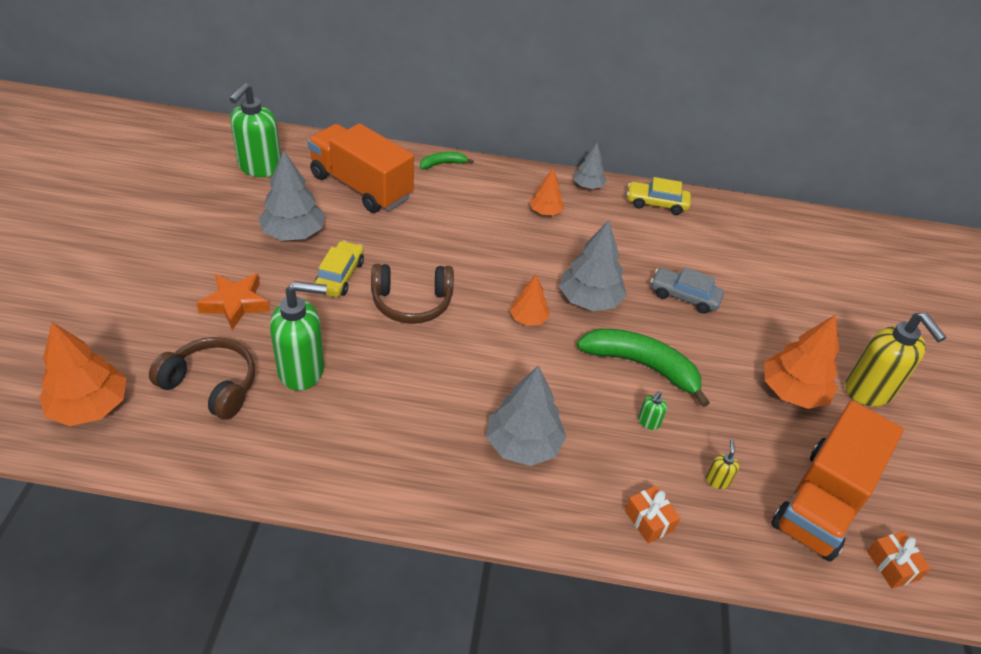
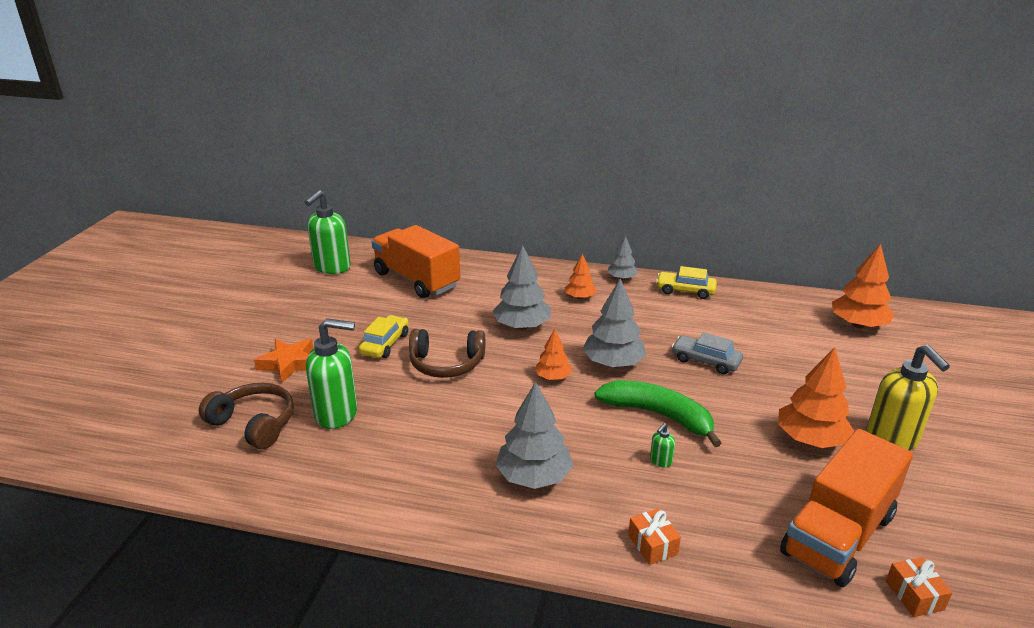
camera: 10 degrees right, 15 degrees down
orange tree [39,322,127,426] -> orange tree moved to [832,244,894,328]
grey tree [259,150,325,241] -> grey tree moved to [493,245,551,330]
green banana [420,152,474,169] -> none
yellow soap dispenser [706,440,739,489] -> none

